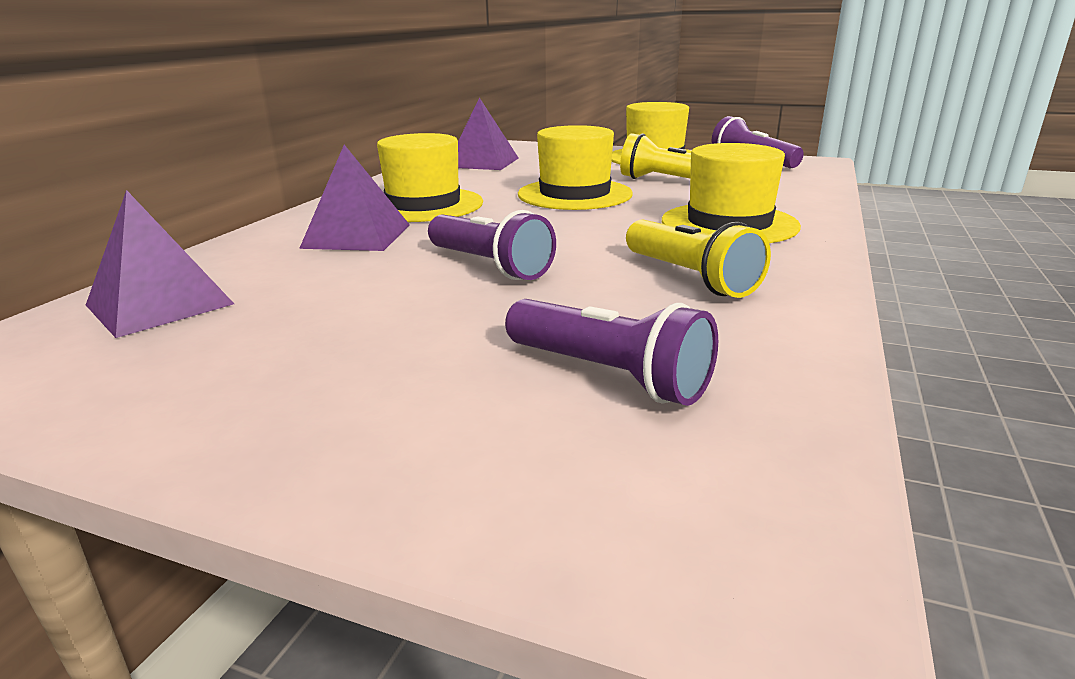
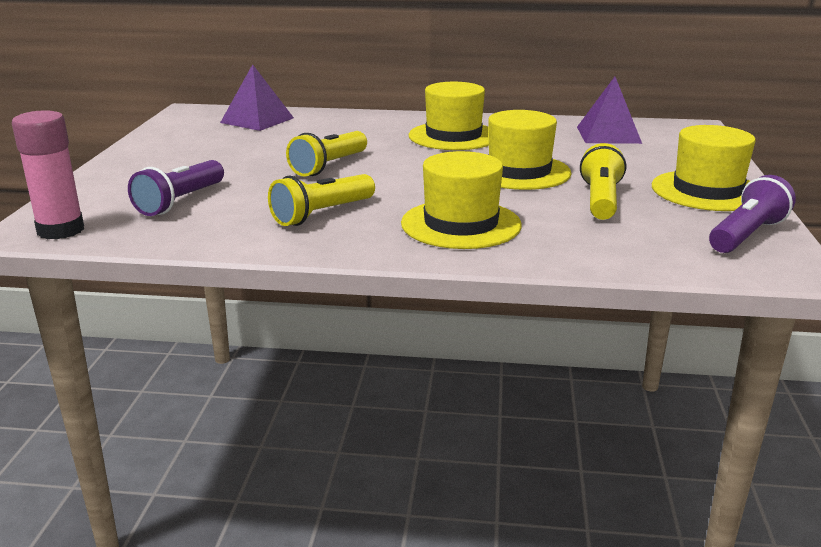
camera: 75 degrees right, 0 degrees up
purple pyramid [299,145,410,251] -> none
purple flashlight [428,210,556,280] -> yellow flashlight [286,131,367,176]
none -> pink glue stick [12,110,84,240]

